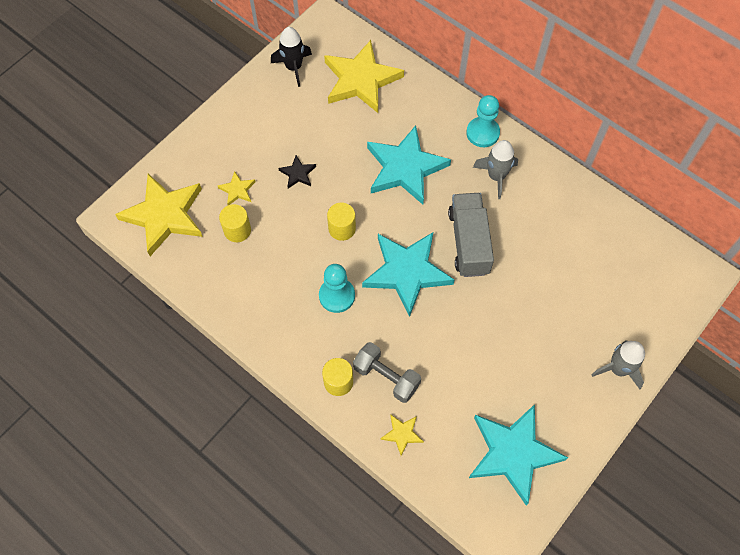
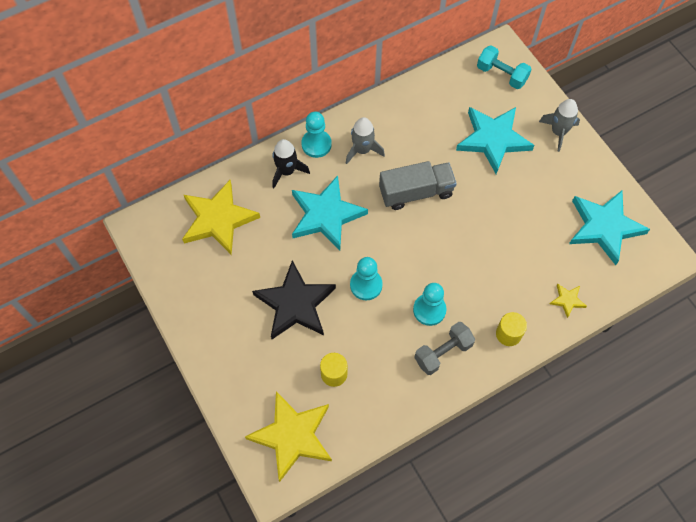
camera: 70 degrees left, 0 degrees up
yellow star [218,171,256,205] -> none
black rocket [271,27,312,87] -> black rocket moved to [272,139,310,188]
black star [279,155,316,189] -> black star [252,260,336,339], size x2.29
yellow cylinder [327,203,356,241] -> turquoise pawn [350,257,383,300]
grey dumbbell [353,342,421,403] -> grey dumbbell moved to [414,322,475,375]
turquoise star [362,232,454,317] -> turquoise star moved to [456,107,534,174]
grey truck [448,193,494,277] -> grey truck turned 150 degrees clockwise [379,161,457,210]
none -> turquoise dumbbell [477,45,532,89]

